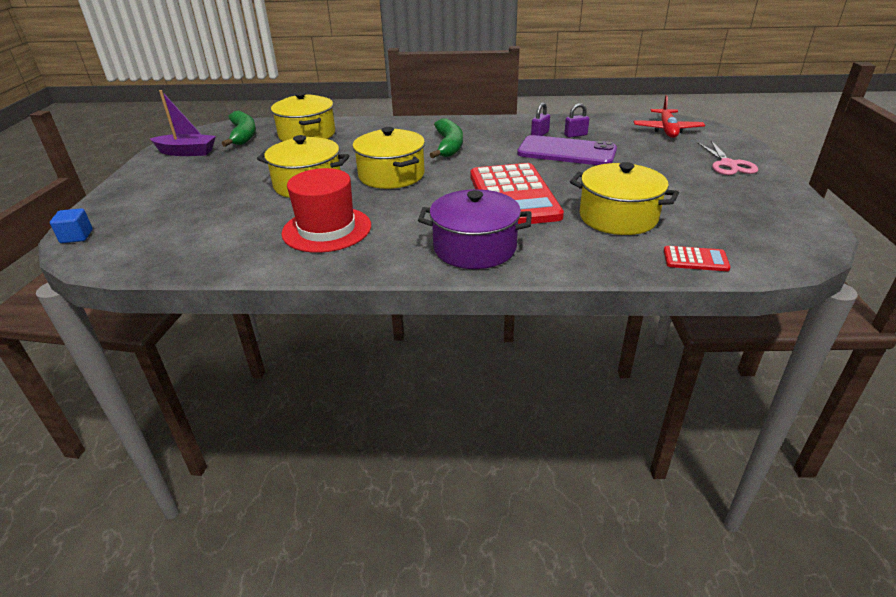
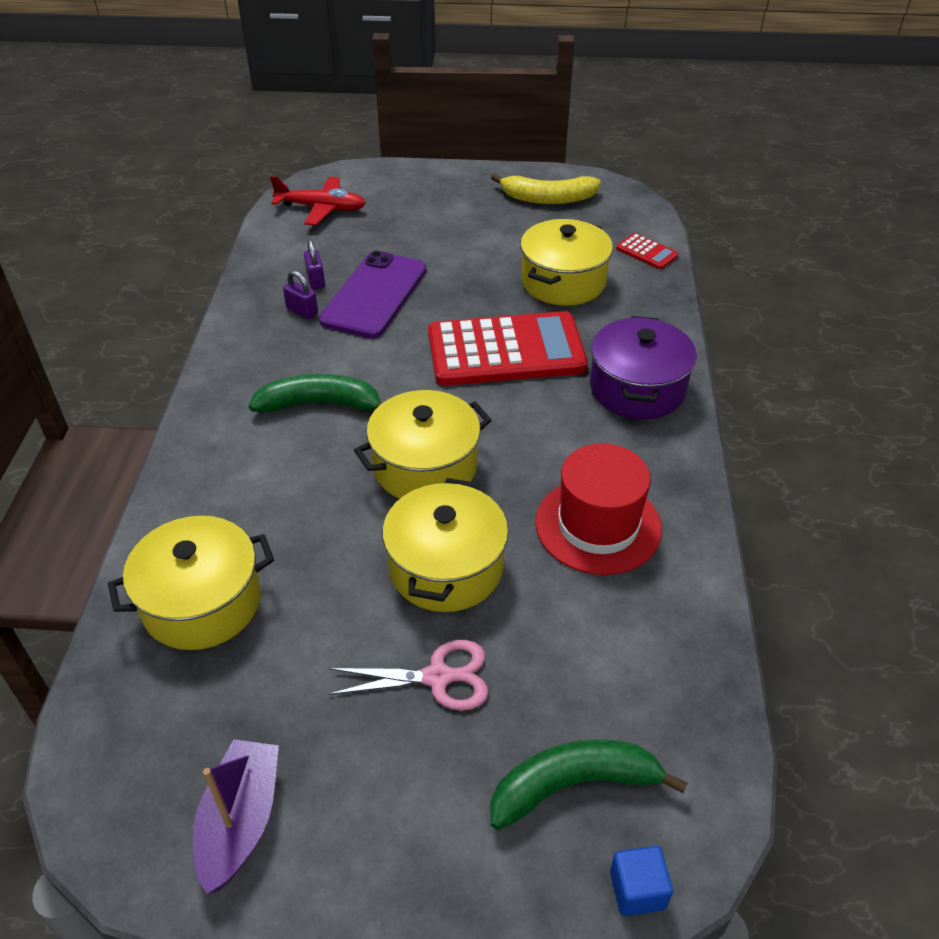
camera: 90 degrees left, 10 degrees up
green banana [222,110,256,147] -> green banana moved to [490,739,688,830]
red calculator [664,246,731,271] -> red calculator turned 120 degrees clockwise [616,233,678,269]
pink scissors [697,141,758,175] -> pink scissors moved to [328,640,488,711]
none -> yellow banana [491,173,601,204]

